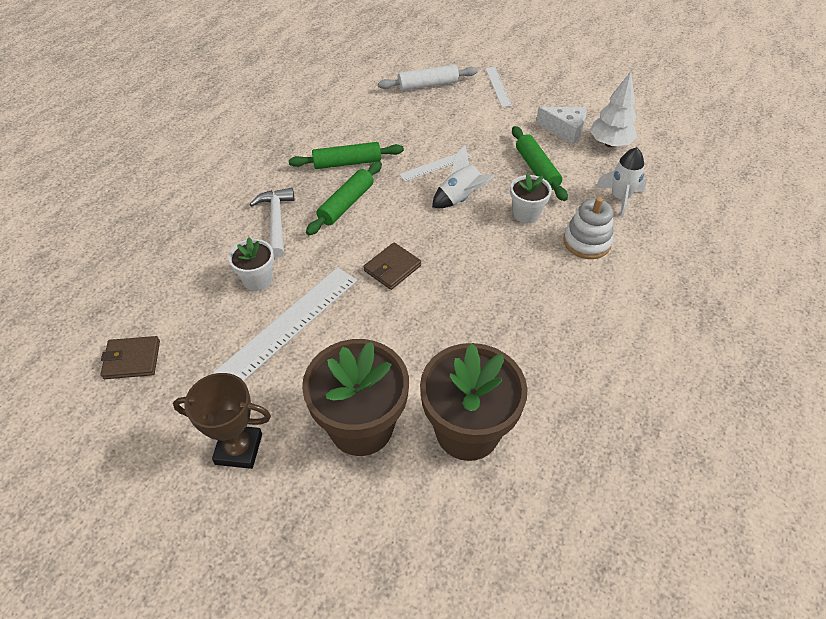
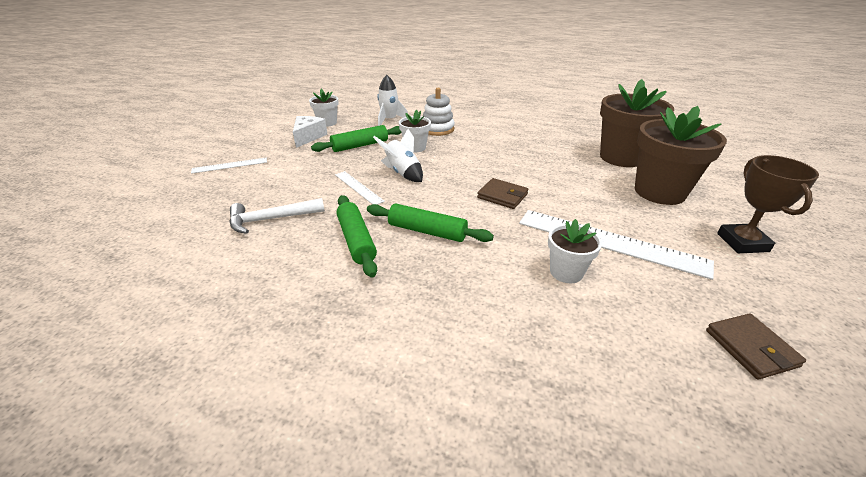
camera: 100 degrees left, 15 degrees down
white hammer [250,188,294,258] -> white hammer moved to [229,198,325,234]
white rolling pin [378,65,478,91] -> none
white tree [590,71,637,147] -> white flower pot [309,89,339,127]

